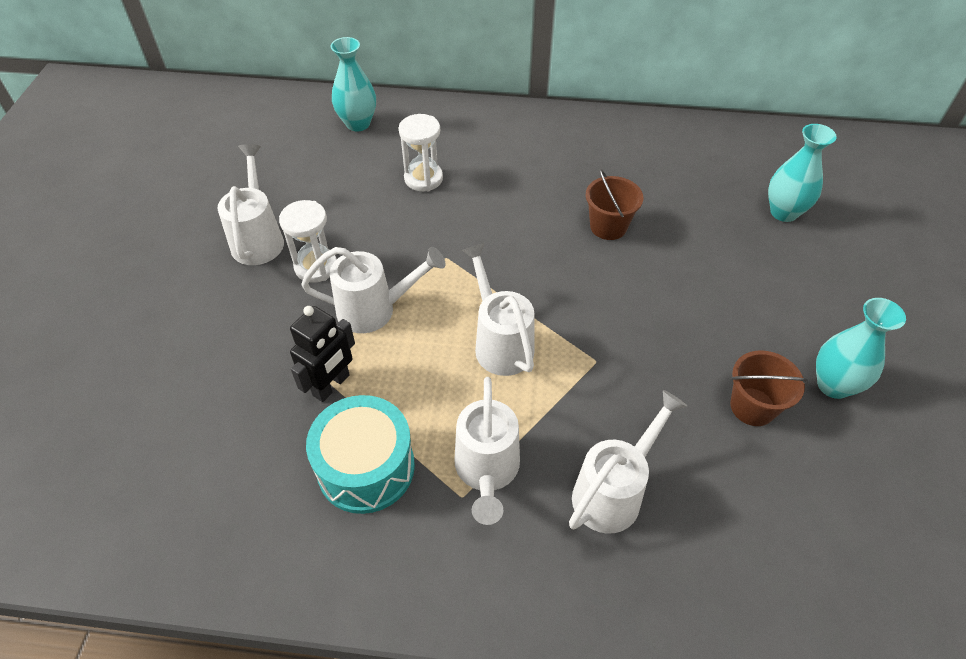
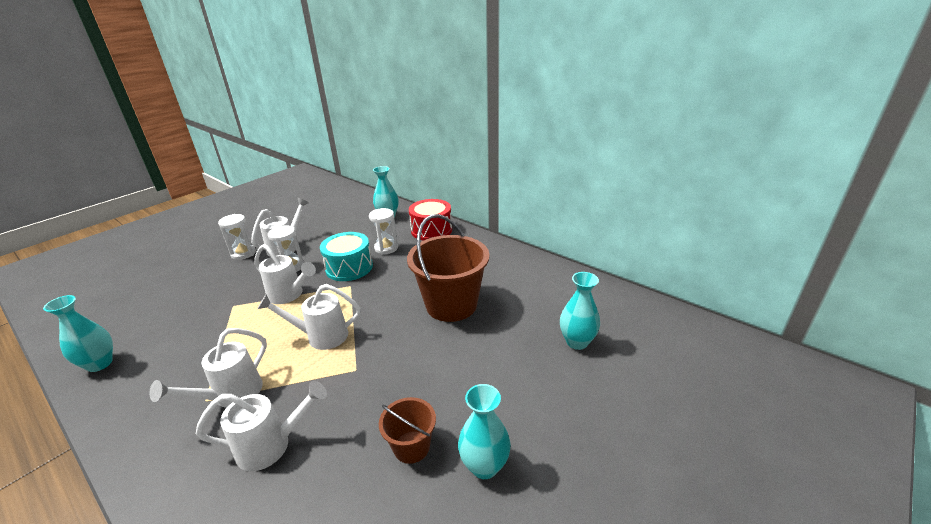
camera: 35 degrees right, 20 degrees down
black robot [290,306,355,402] -> none
turquoise drum [306,395,415,514] -> turquoise drum moved to [320,232,373,281]
white watering can [462,243,534,376] -> white watering can turned 105 degrees counterclockwise [258,284,361,350]
brown bucket [586,169,643,240] -> brown bucket [407,214,489,322], size x2.00
none -> turquoise vase [43,295,113,372]
none -> white hourglass [218,214,256,260]
none -> red drum [409,199,452,241]

